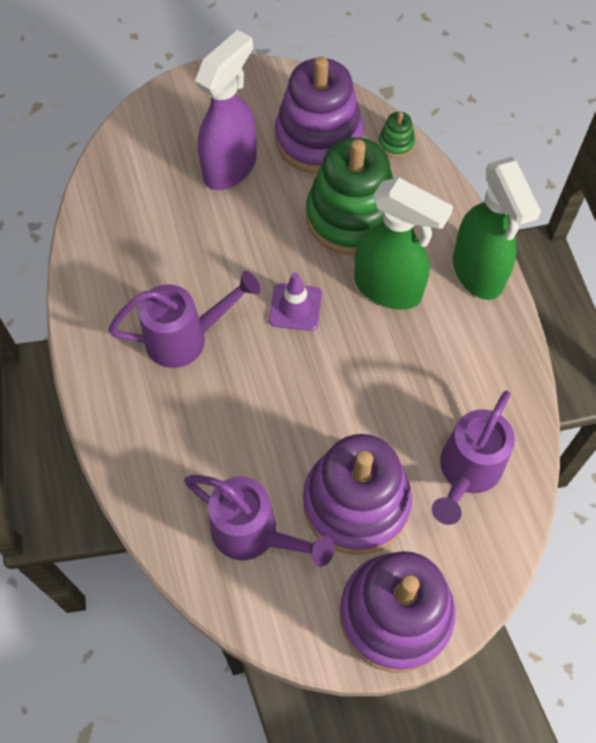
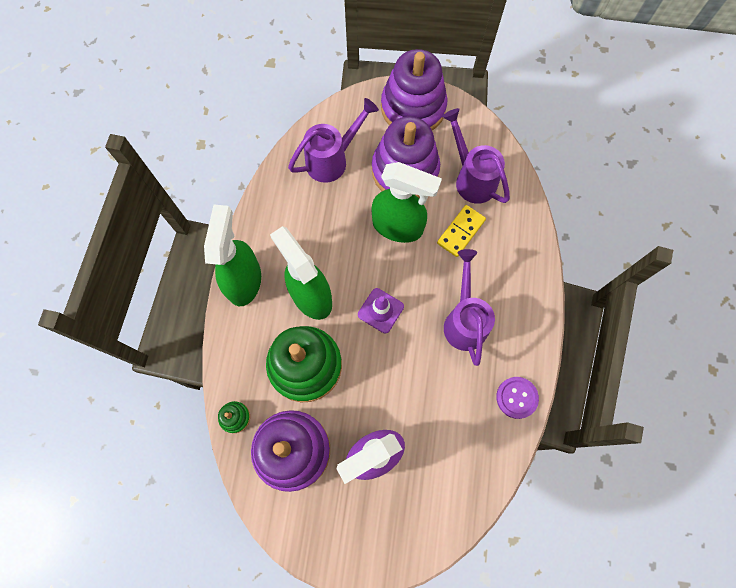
camera: 155 degrees left, 10 degrees up
purple watering can [109,271,261,368] -> purple watering can turned 75 degrees clockwise [444,249,495,366]
none -> green spray bottle [372,162,442,243]
none -> yellow domino [437,205,486,257]
none -> purple button [496,377,539,419]

